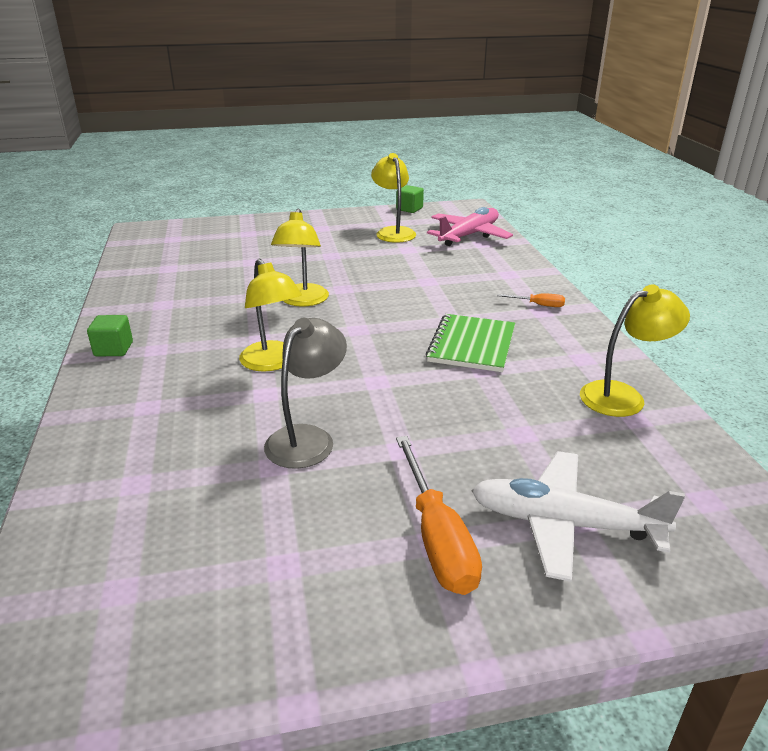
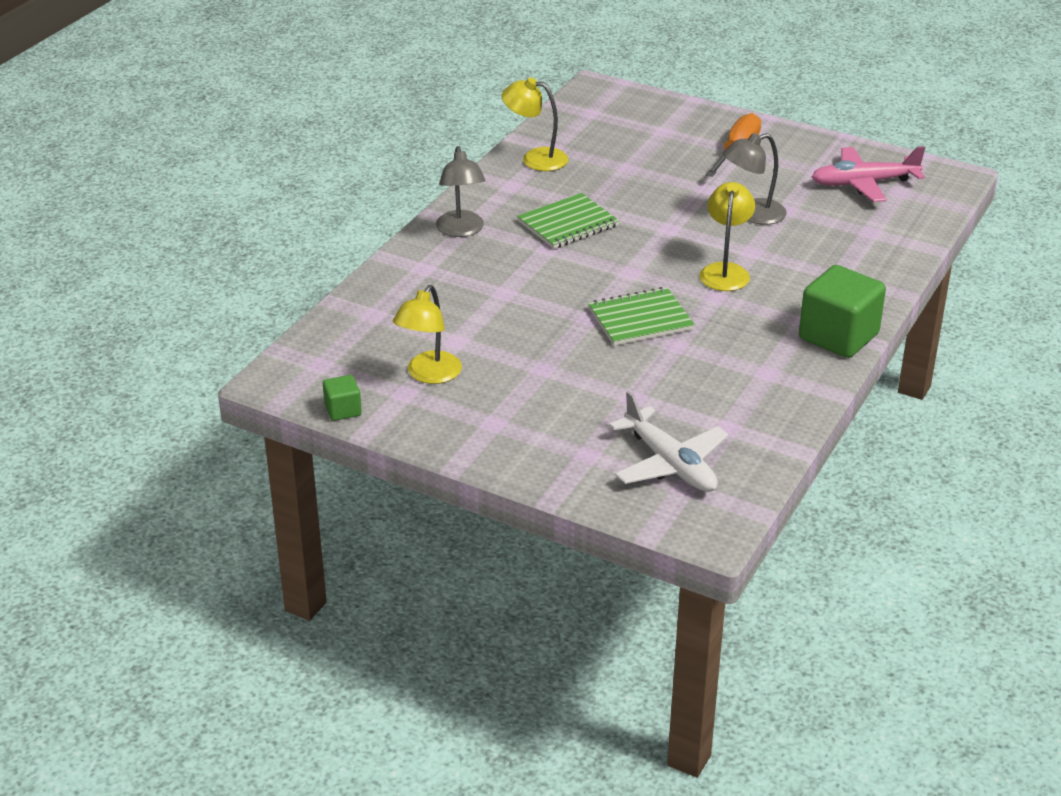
camera: 140 degrees left, 5 degrees up
green cube [87,315,133,356] -> green cube [799,265,886,358], size x2.06
yellow lamp [271,209,329,307] -> green notebook [588,287,695,346]
pink plane [427,207,513,246] -> pink plane moved to [812,146,925,202]
white plane [471,451,685,582] -> white plane moved to [609,391,729,492]
orange screwdriver [497,293,565,307] -> grey lamp [436,146,486,237]

